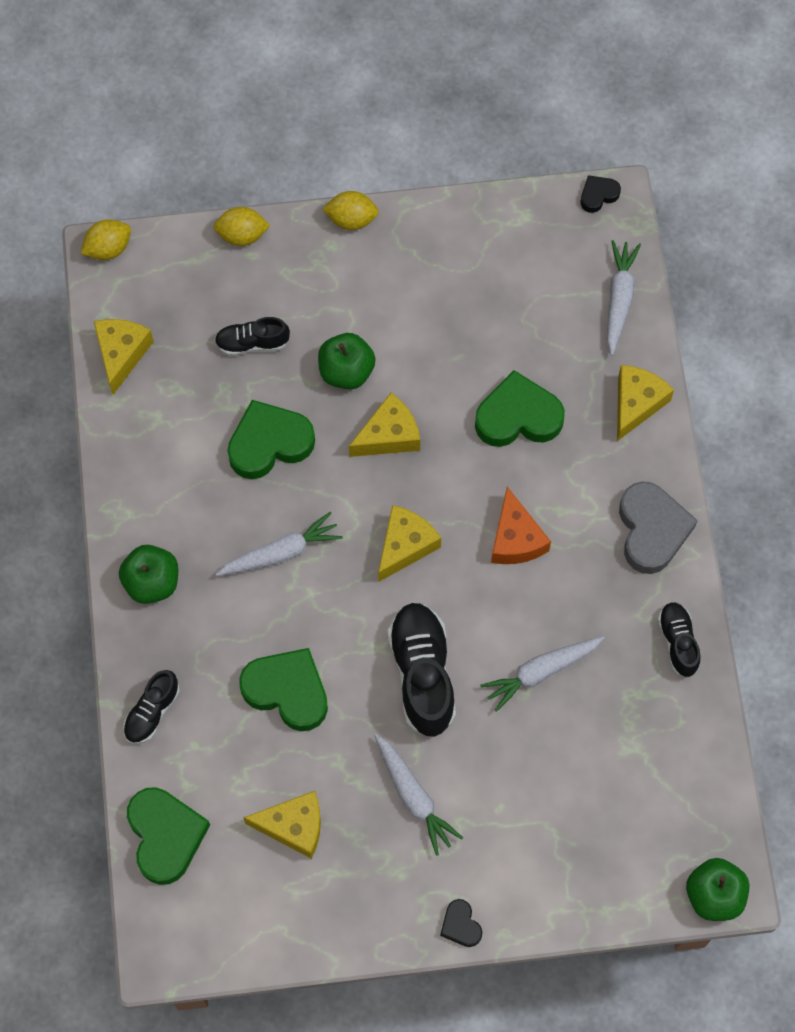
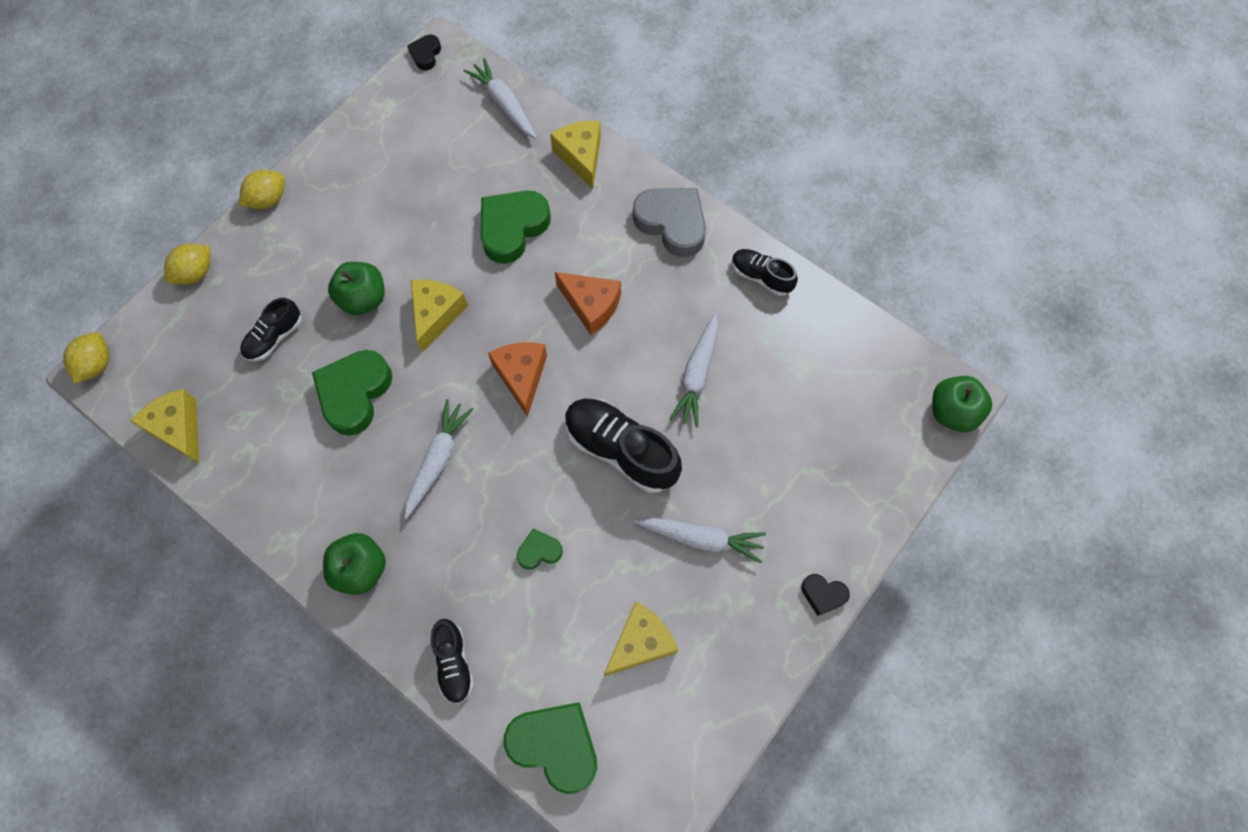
camera: 45 degrees left, 0 degrees up
green heart [239,648,328,731] -> green heart [517,529,563,570], size x0.50
yellow cheese [378,505,441,582] -> orange cheese [488,343,547,417]

